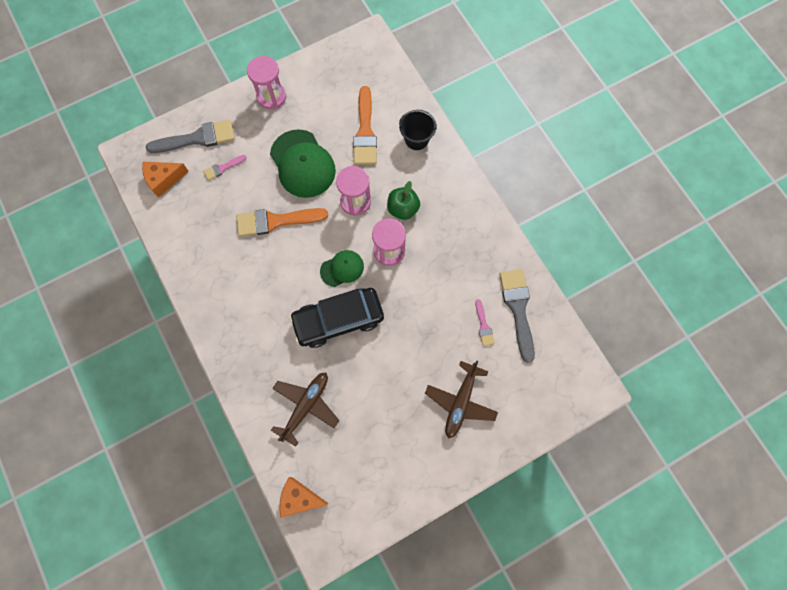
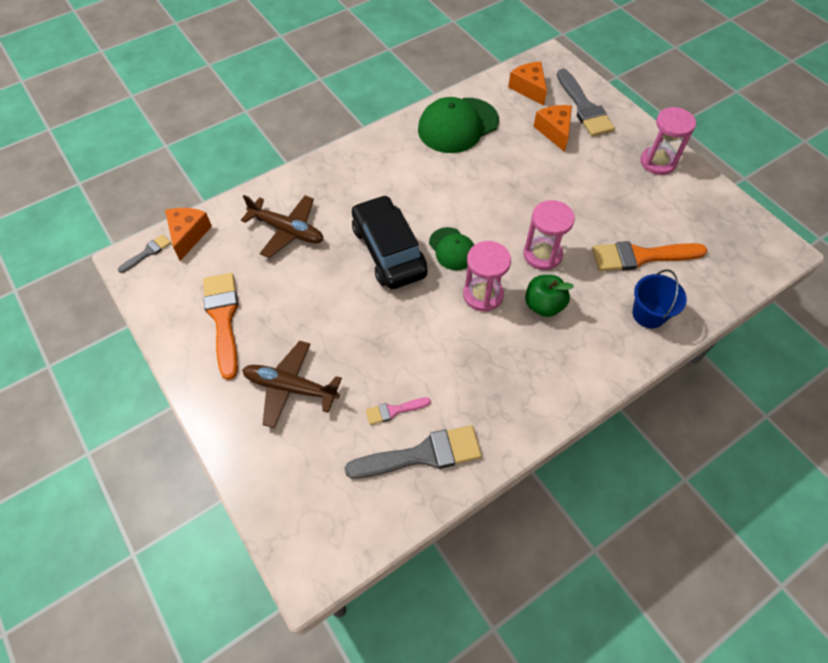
camera: 85 degrees right, 15 degrees down
pink brush [203,155,247,181] -> orange cheese [533,105,572,152]
orange brush [236,208,328,237] -> orange brush moved to [203,273,238,380]
green cap [270,129,336,198] -> green cap moved to [418,97,499,153]
black bucket [399,110,437,150] -> blue bucket [633,269,687,328]
none -> grey brush [118,234,171,273]

